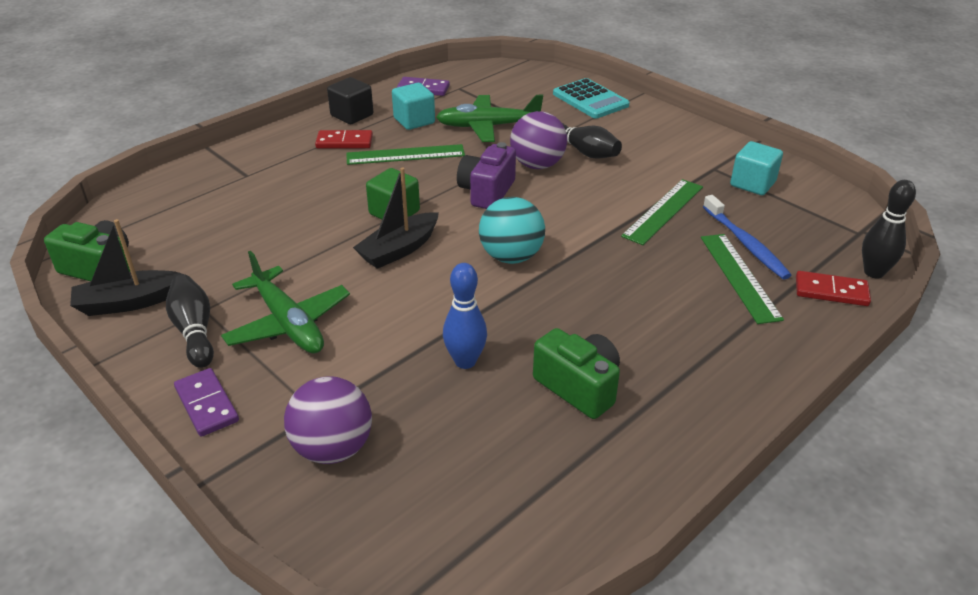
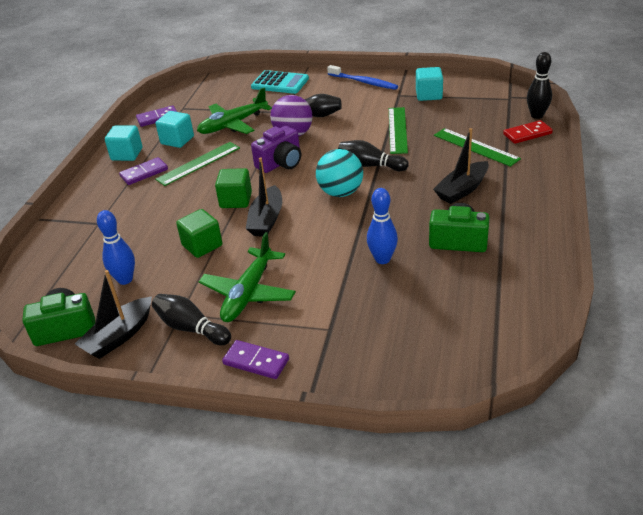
camera: 30 degrees left, 0 degrees up
green plane [221,251,350,354] -> green plane turned 90 degrees clockwise [199,232,296,322]
purple ball [284,377,372,464] -> none
red domino [315,130,373,149] -> purple domino [119,157,168,185]
black cube [327,77,373,124] -> turquoise cube [105,126,142,161]
purple camera [457,142,516,209] -> purple camera turned 120 degrees counterclockwise [251,126,301,173]
blue toothbrush [703,195,792,280] -> blue toothbrush moved to [327,65,398,90]
none -> blue bowling pin [97,210,135,285]
none -> green cube [176,209,222,258]
none -> black bowling pin [338,140,409,171]
none -> black boat [433,128,489,204]

